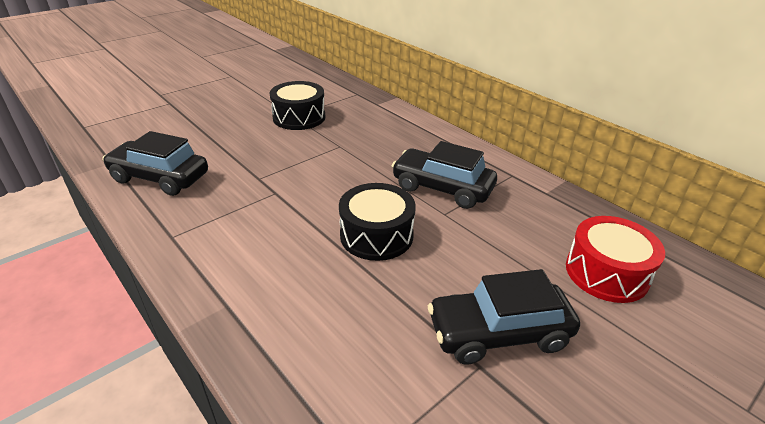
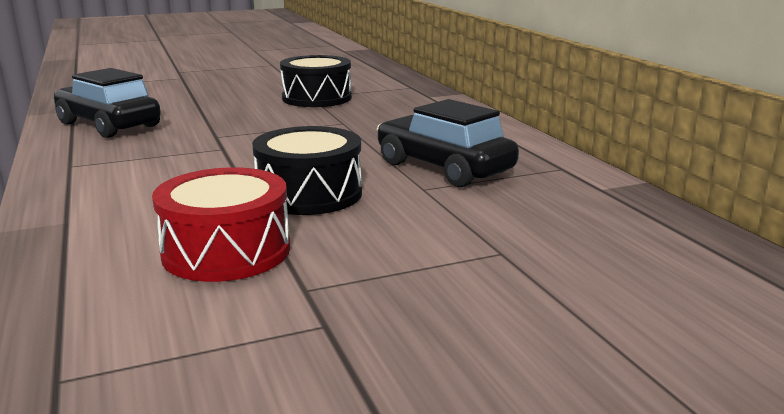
camera: 20 degrees right, 15 degrees down
black car [428,269,580,364] -> none
red drum [566,216,665,303] -> red drum moved to [152,167,290,282]

